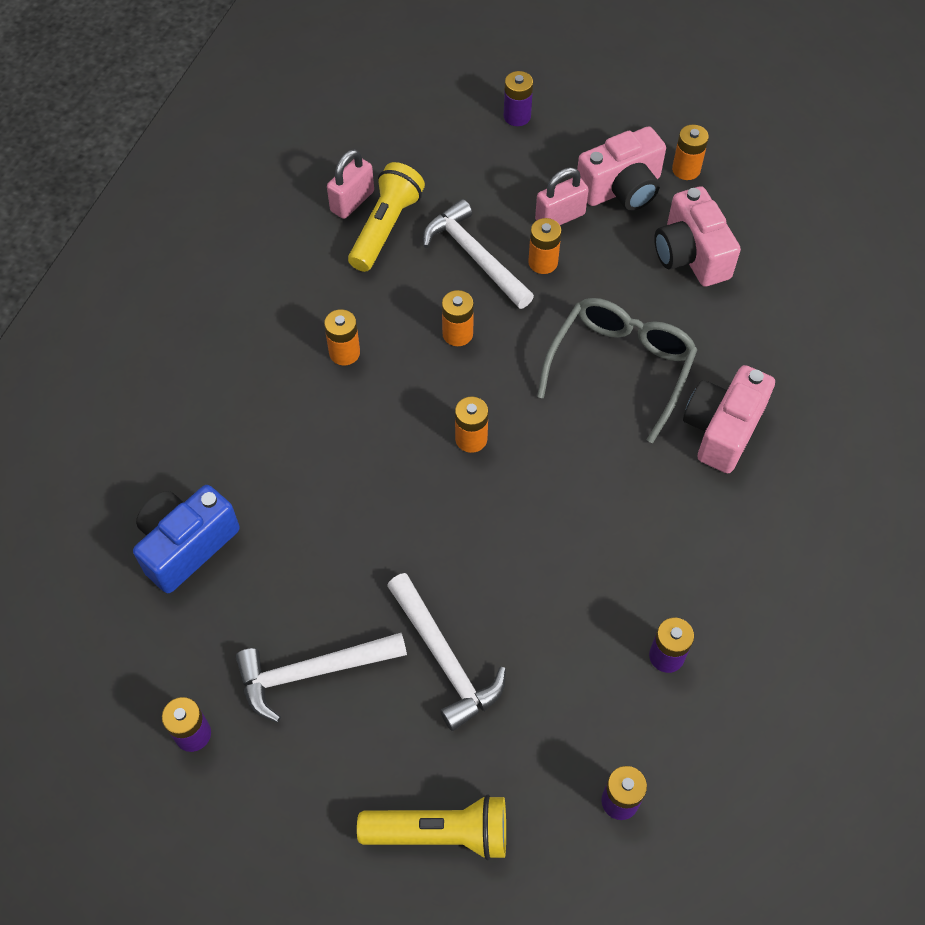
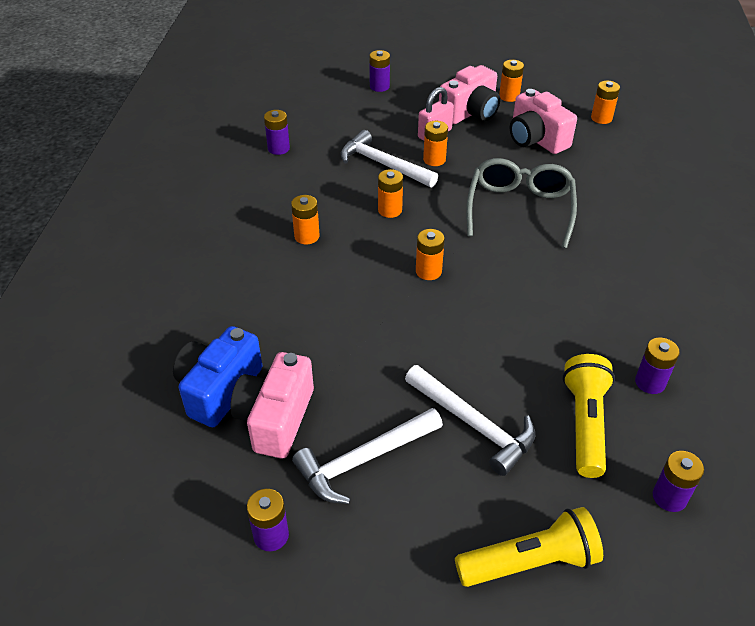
camera: 15 degrees left, 15 degrees down
pink padlock [327,149,374,219] -> purple battery [264,110,290,155]
yellow flashlight [348,162,425,272] -> yellow flashlight moved to [563,354,615,478]
pink camera [683,365,775,473] -> pink camera moved to [230,352,314,458]
none -> orange battery [591,81,620,124]

